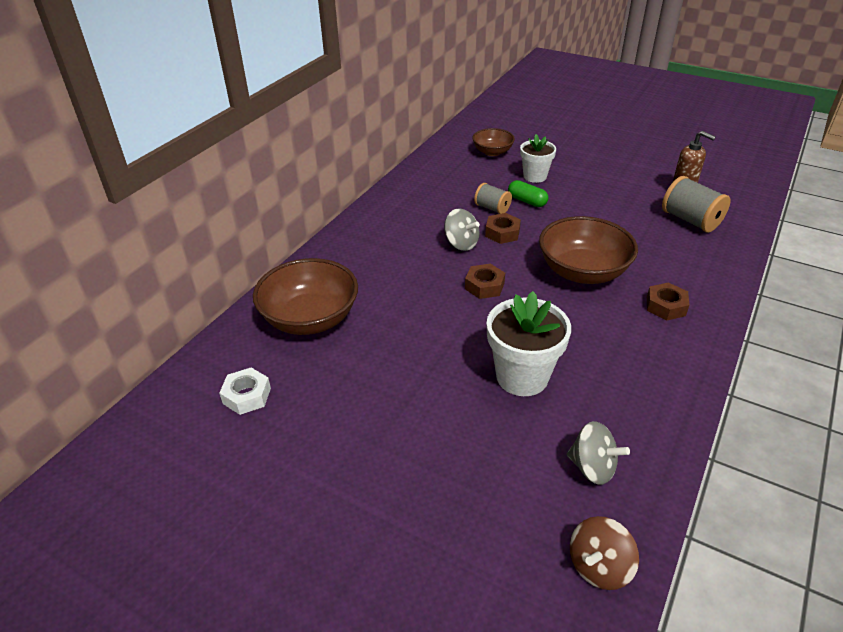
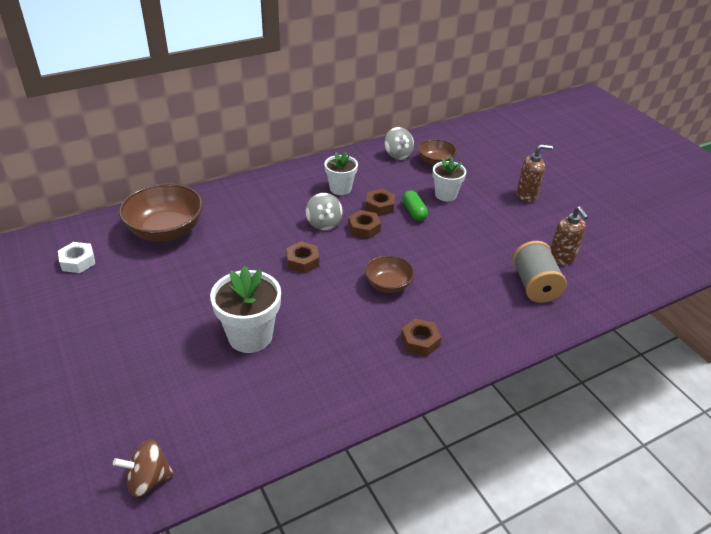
camera: 30 degrees right, 0 degrees up
grey spool [474,183,512,214] -> brown nut [366,189,395,216]
brown bowl [539,216,638,284] -> brown bowl [365,255,415,293], size x0.57
grey spinning top [567,421,630,485] -> grey spinning top moved to [384,127,414,160]
none -> white flower pot [324,151,358,195]
none -> brown soap dispenser [516,144,553,203]

